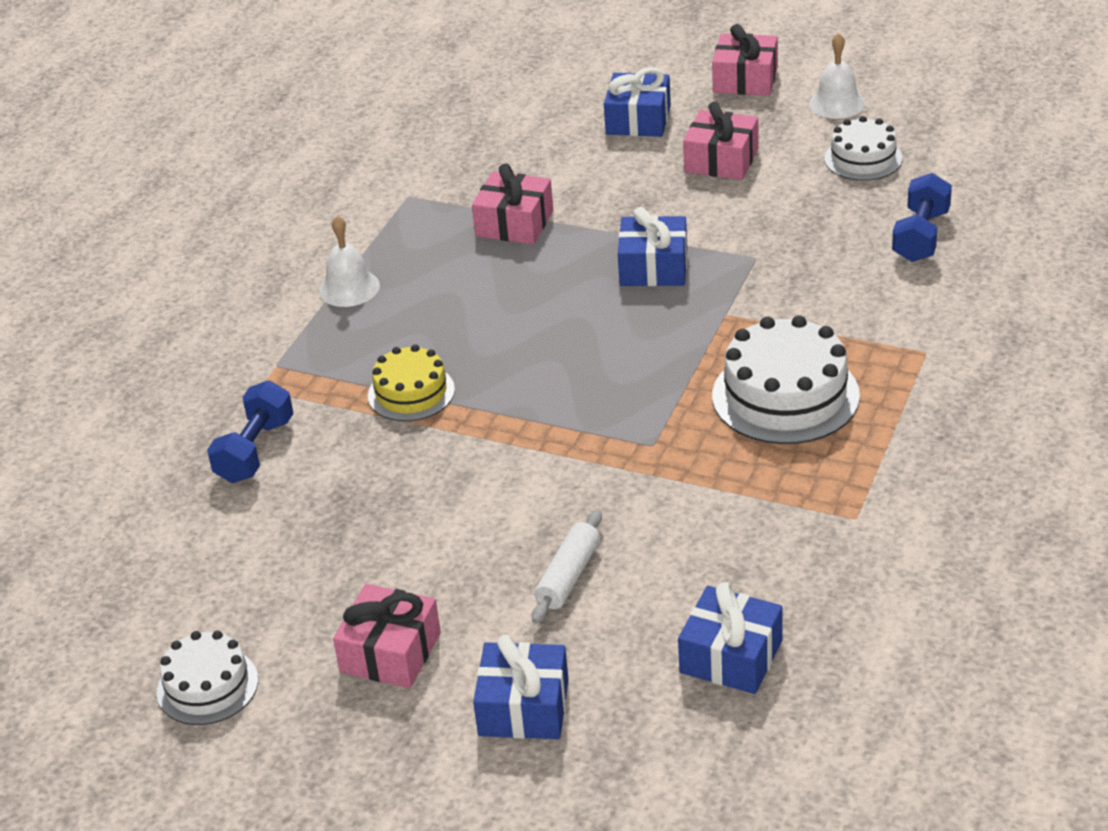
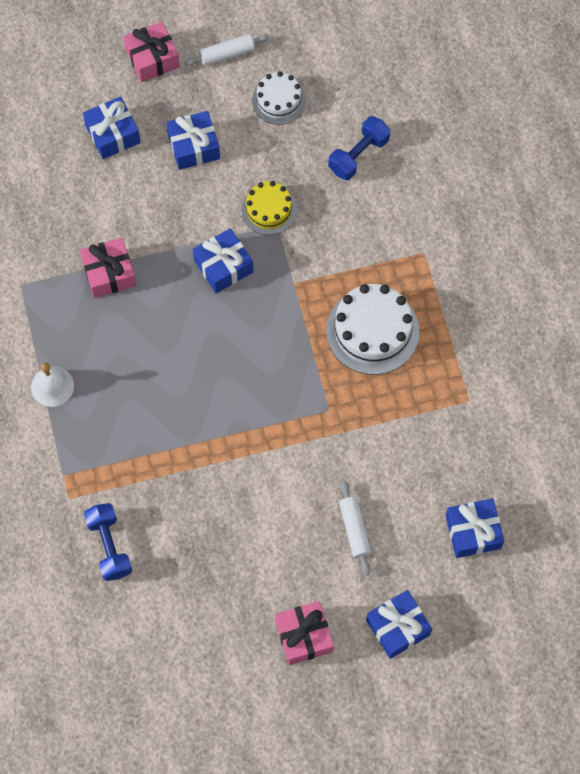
camera: 40 degrees left, 30 degrees up
white cake [157,631,258,725] -> none
yellow cake [368,344,455,421] -> yellow cake moved to [241,181,297,235]
pink gift [683,101,759,180] -> blue gift [166,111,220,170]
white bell [809,33,865,119] -> white rolling pin [184,34,270,66]
blue dumbbell [892,173,952,262] -> blue dumbbell turned 60 degrees clockwise [328,116,390,180]

